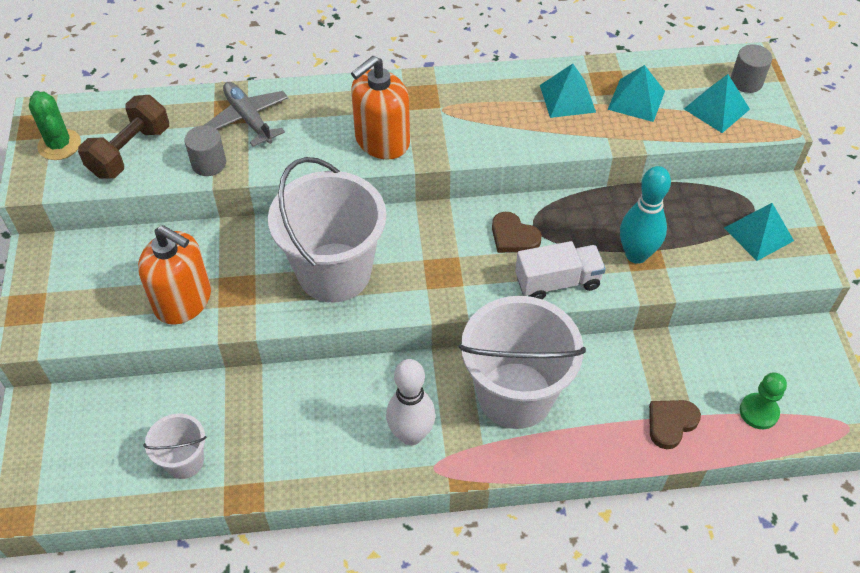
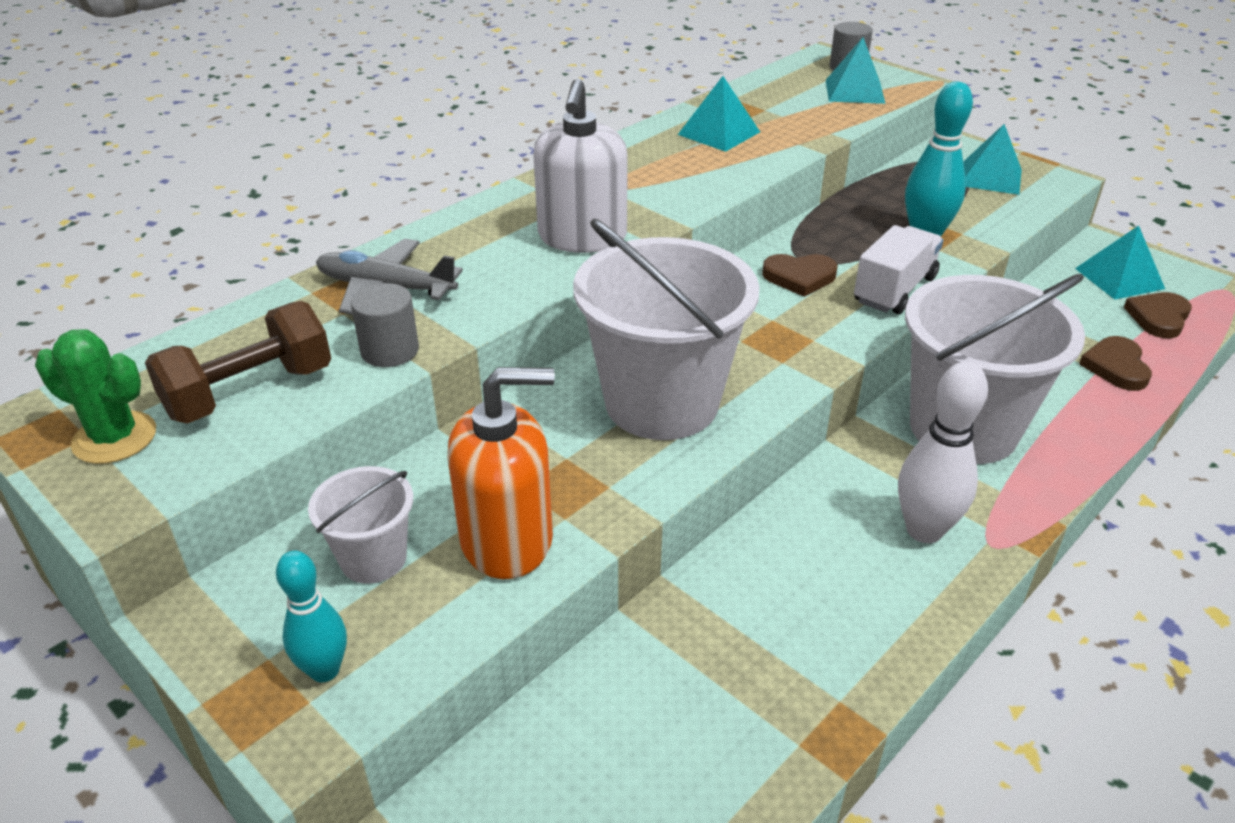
camera: 40 degrees left, 15 degrees down
brown dumbbell [78,95,169,178] -> brown dumbbell turned 60 degrees clockwise [145,301,331,424]
white bucket [143,414,207,479] -> white bucket moved to [308,466,413,584]
orange soap dispenser [351,56,410,160] -> white soap dispenser [533,79,628,253]
turquoise pyramid [608,65,665,122] -> turquoise pyramid moved to [1075,226,1165,300]
green pawn [740,372,787,429] -> brown heart [1124,292,1192,338]
none -> turquoise bowling pin [276,551,347,682]

